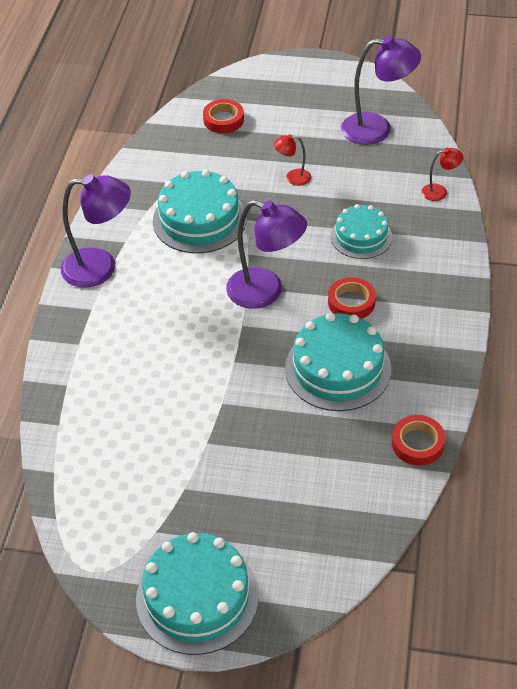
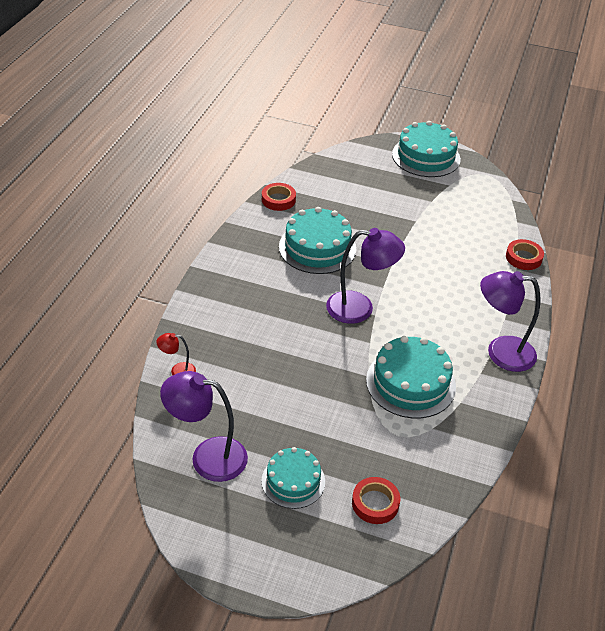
camera: 175 degrees left, 5 degrees down
purple lamp [226,200,307,309] -> purple lamp turned 150 degrees clockwise [326,228,405,324]
red lamp [274,134,311,186] -> none
red tape [328,277,376,319] -> red tape moved to [506,239,544,270]
turquoise cake [331,204,392,259] -> turquoise cake moved to [261,447,325,509]

